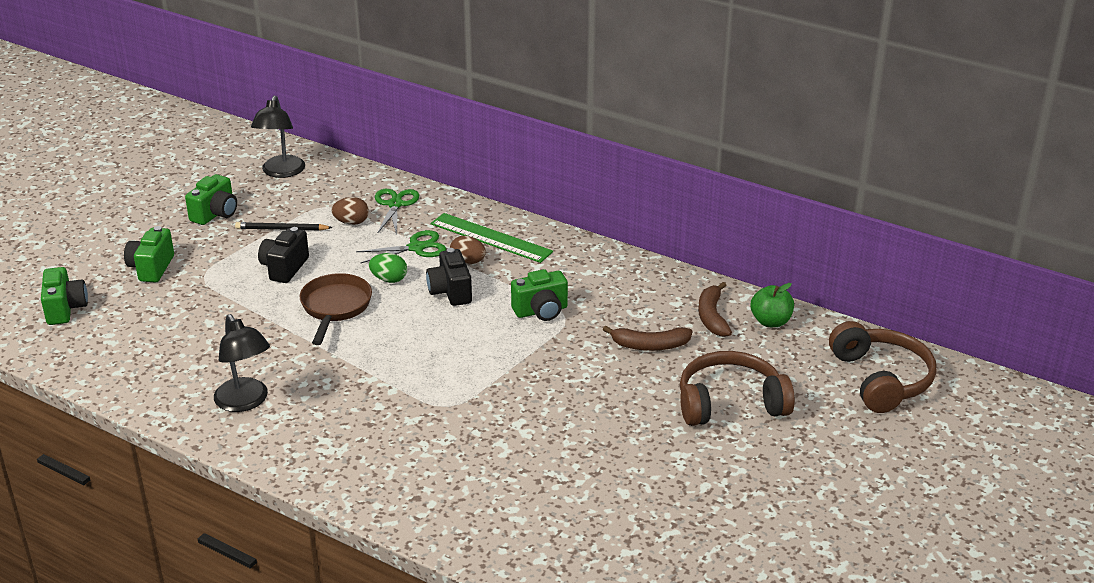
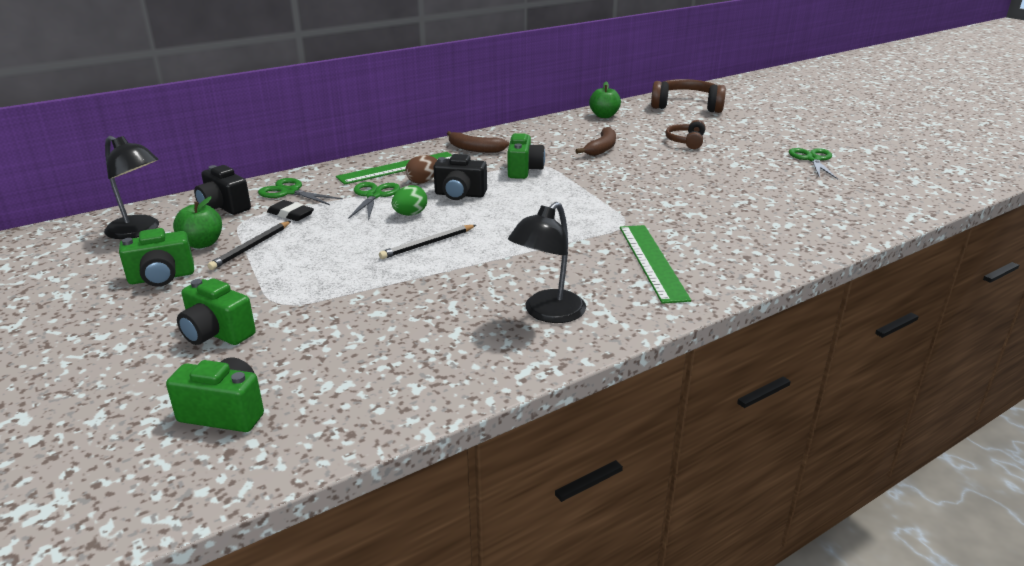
camera: 65 degrees left, 5 degrees down
green camera [185,174,237,225] -> green camera turned 105 degrees clockwise [119,228,194,287]
black lamp [214,314,270,412] -> black lamp turned 135 degrees clockwise [508,202,586,323]
black camera [258,227,309,283] -> black camera moved to [194,165,251,215]
brown pan [300,273,372,345] -> black pencil [379,225,476,259]
brown egg [332,197,369,225] -> black eraser [267,200,314,221]
brown headphones [680,351,795,426] -> brown headphones [666,120,705,149], size x0.56
brown banana [698,282,732,337] -> brown banana moved to [447,131,509,153]
none -> green apple [173,196,222,248]
none -> green ruler [620,225,691,304]
none -> green scissors [789,148,838,179]

